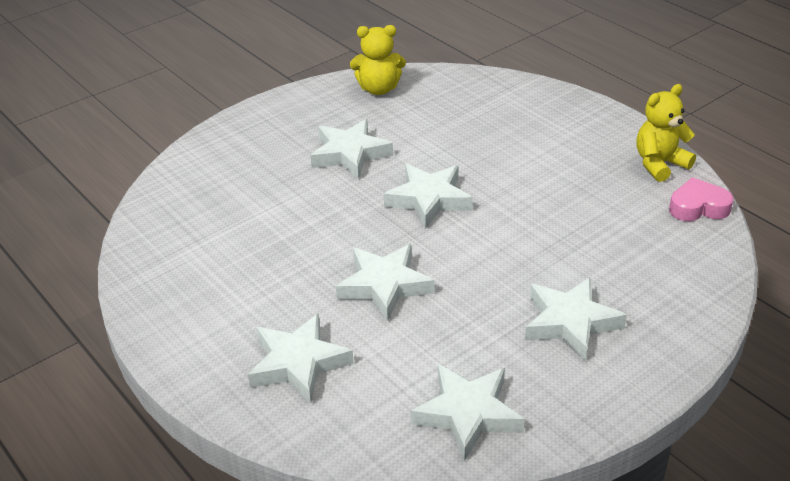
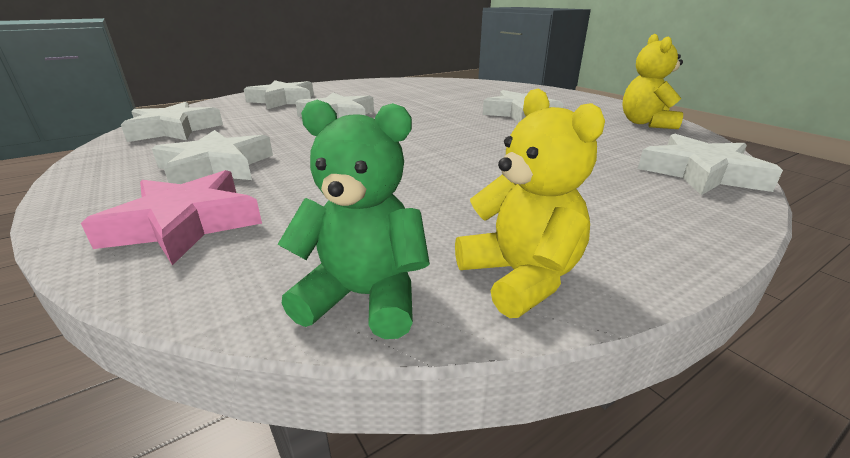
camera: 95 degrees right, 10 degrees down
white star [384,164,473,229] -> white star moved to [638,134,783,195]
pink heart [669,177,734,221] -> green teddy bear [277,100,430,339]
none -> pink star [81,170,262,266]

